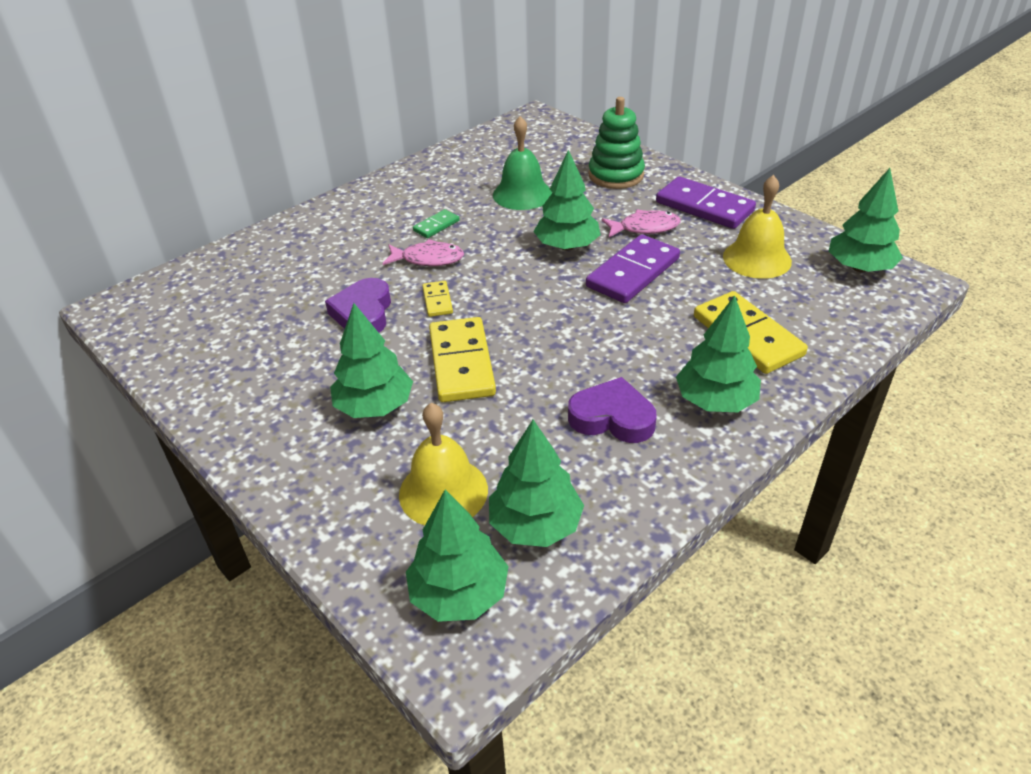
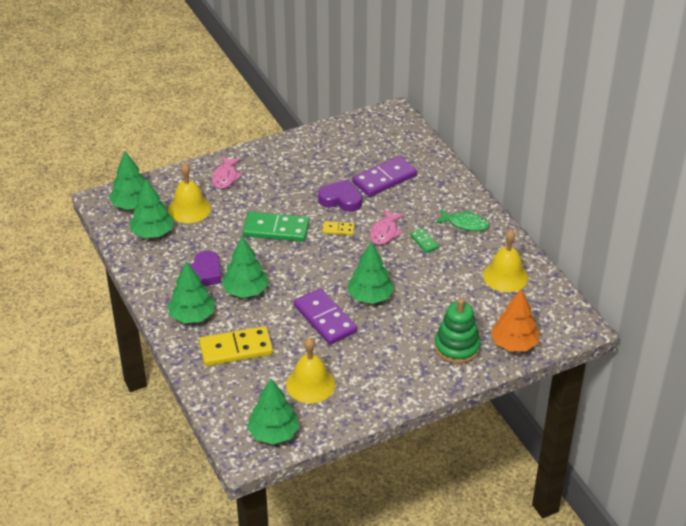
camera: 105 degrees right, 0 degrees up
green tree [330,303,413,418] -> green tree moved to [221,236,268,298]
yellow domino [429,317,496,402] -> green domino [243,212,310,242]
green bell [493,116,552,210] -> none
pink fish [602,209,681,237] -> pink fish moved to [212,156,242,189]
purple domino [656,176,756,229] -> purple domino moved to [352,156,417,197]
none -> green fish [435,209,489,231]
none -> yellow bell [483,230,528,292]
none -> orange tree [491,289,539,351]

